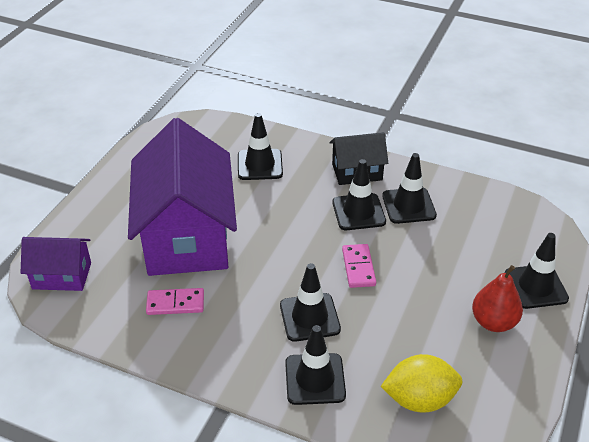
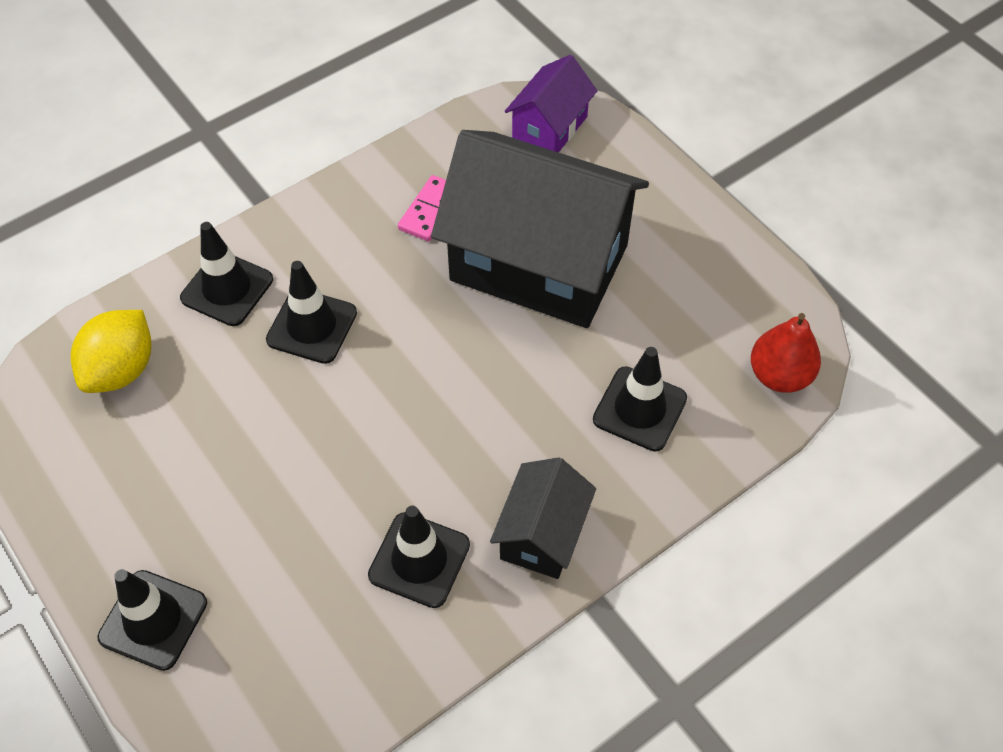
camera: 120 degrees right, 15 degrees up
purple house [128,118,237,276] -> black house [431,130,649,328]
black traffic cone [332,159,386,230] -> none
pink domino [342,244,376,288] -> none
red pear [472,265,523,332] -> red pear moved to [751,313,821,393]

